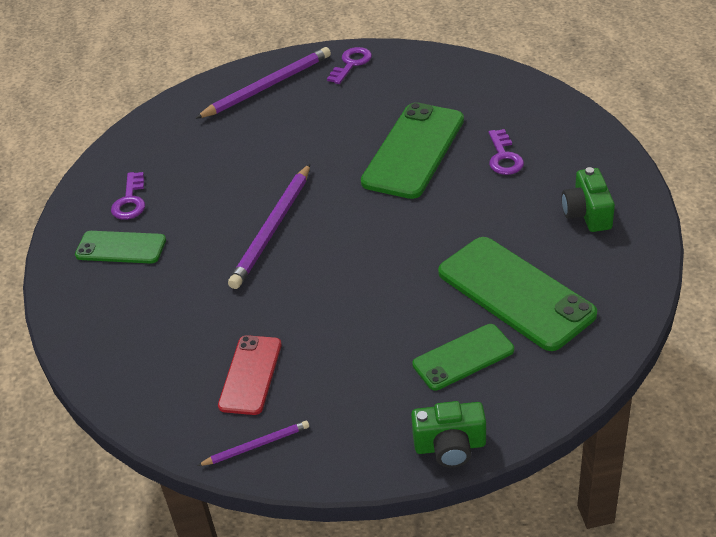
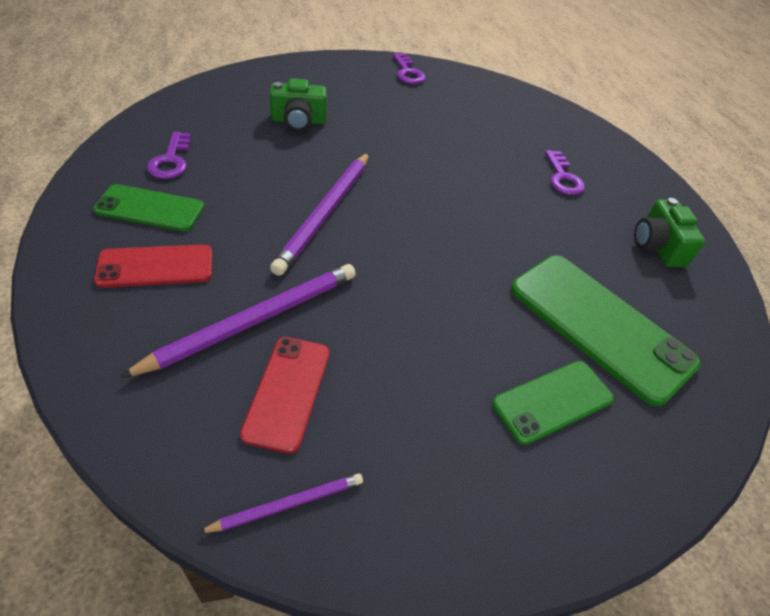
camera: 10 degrees left, 5 degrees up
purple pencil [195,47,331,119] -> purple pencil moved to [120,264,356,378]
purple key [327,47,372,84] -> purple key turned 135 degrees clockwise [393,53,426,84]
green phone [361,102,464,199] -> none
green camera [411,401,486,468] -> green camera moved to [270,78,327,131]
none -> red phone [94,244,212,288]

